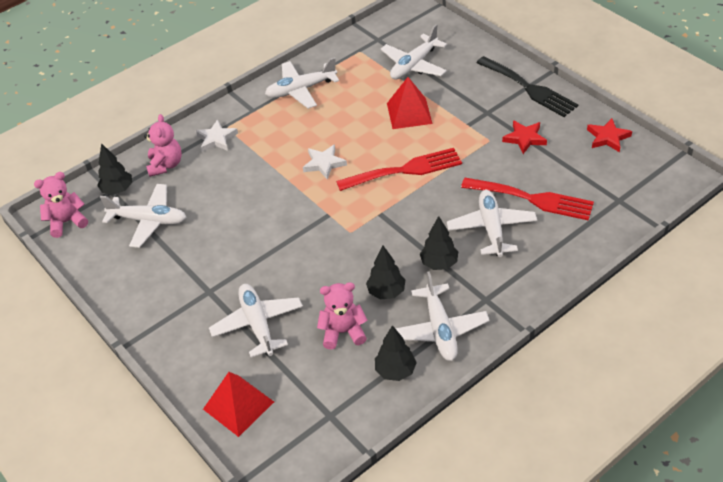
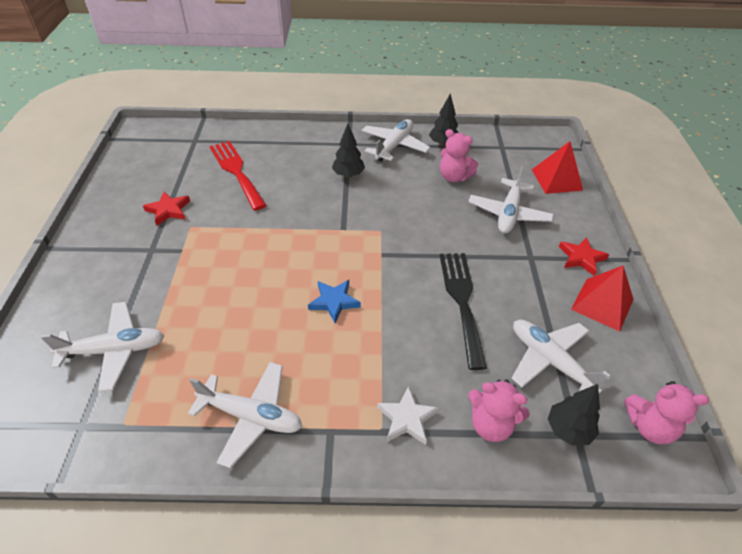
camera: 145 degrees left, 0 degrees up
pink teddy bear [144,114,182,177] -> pink teddy bear turned 105 degrees counterclockwise [468,380,530,442]
white star [303,144,347,180] -> blue star [308,280,361,323]
red fork [336,148,462,191] -> none
black tree [366,246,405,299] -> none
red pyramid [387,77,433,129] -> red pyramid moved to [571,266,634,332]
white plane [447,190,537,257] -> none
black fork [476,56,578,117] -> black fork moved to [440,253,487,370]
red star [587,118,632,152] -> red star moved to [559,237,609,276]

